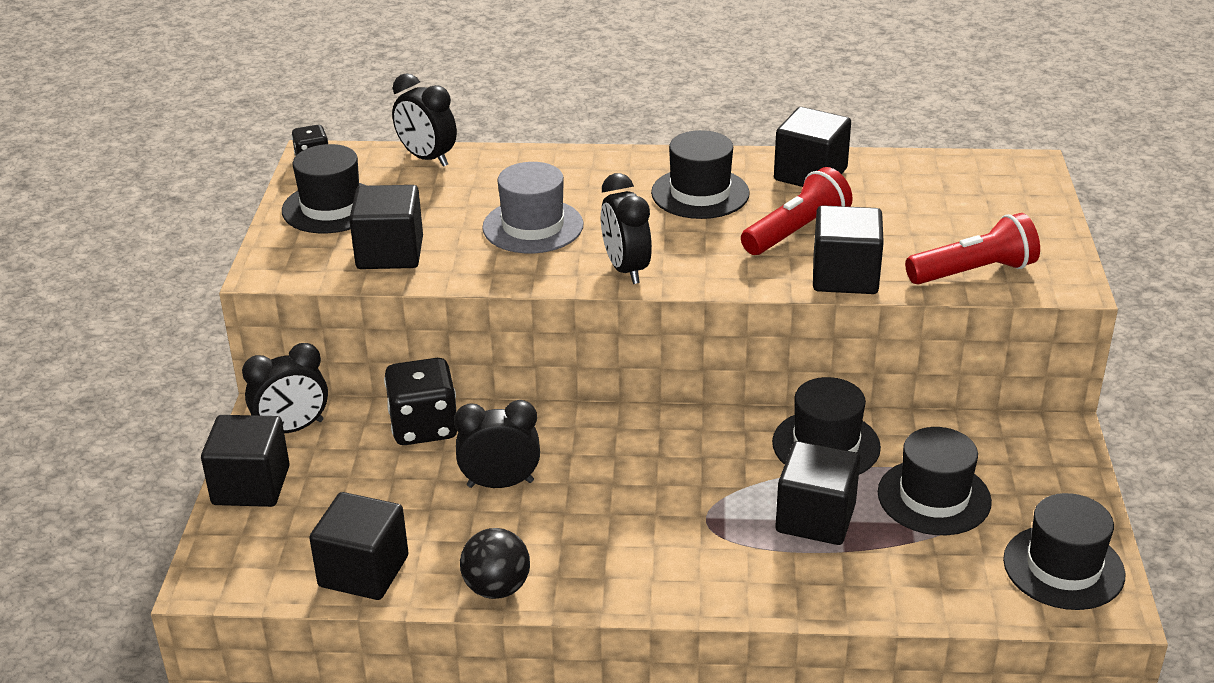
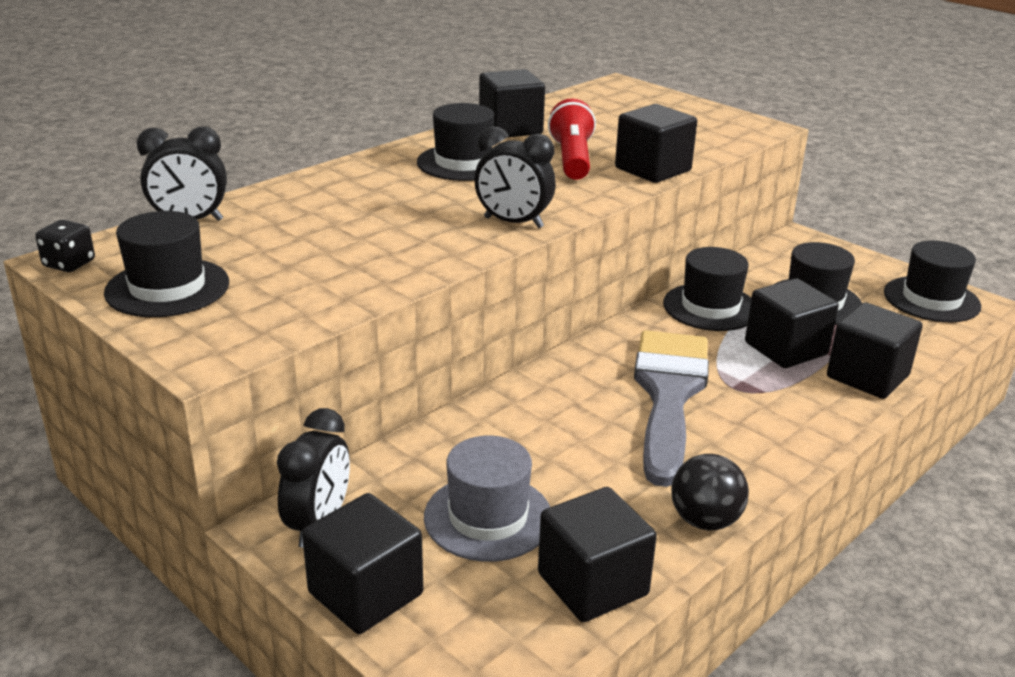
camera: 50 degrees left, 5 degrees down
black cube [349,185,423,269] -> black cube moved to [827,302,923,399]
black dice [384,358,457,445] -> none
black clock [454,400,540,488] -> none
grey hat [482,162,583,253] -> grey hat moved to [424,436,550,562]
red flashlight [905,213,1040,284] -> none
none -> grey brush [634,330,709,487]

